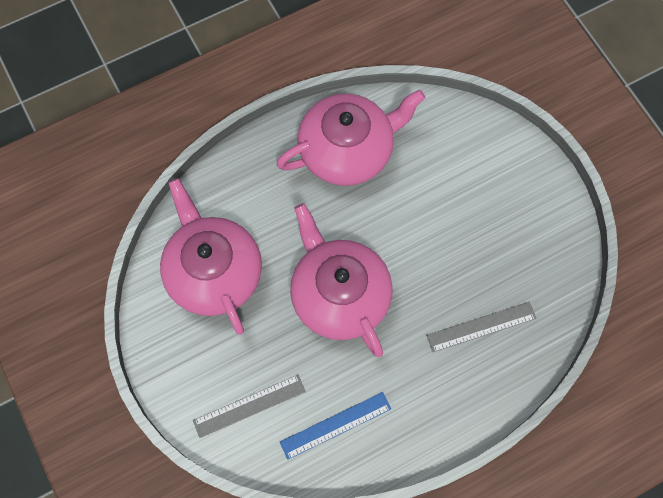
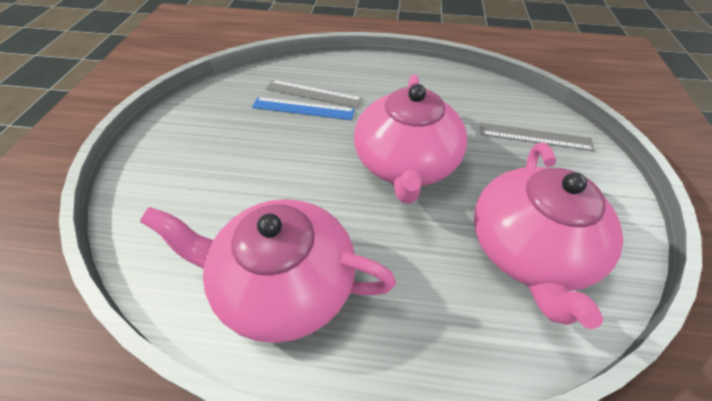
camera: 145 degrees left, 20 degrees down
blue ruler [280,392,391,460] -> blue ruler moved to [252,97,355,120]

